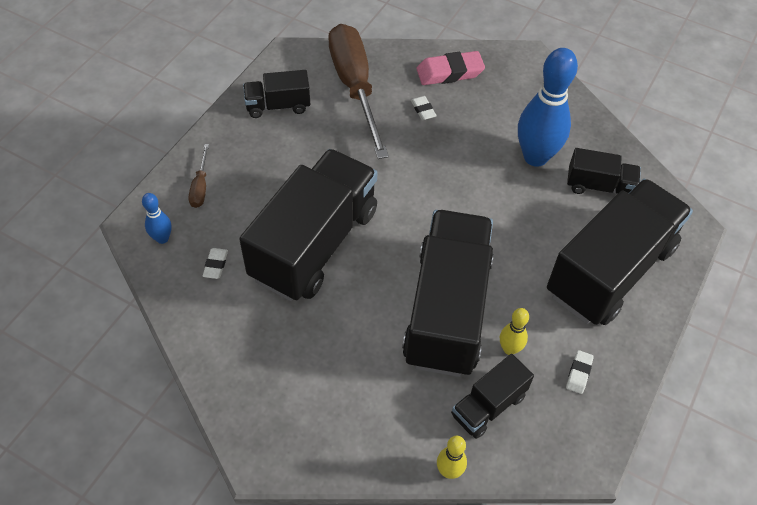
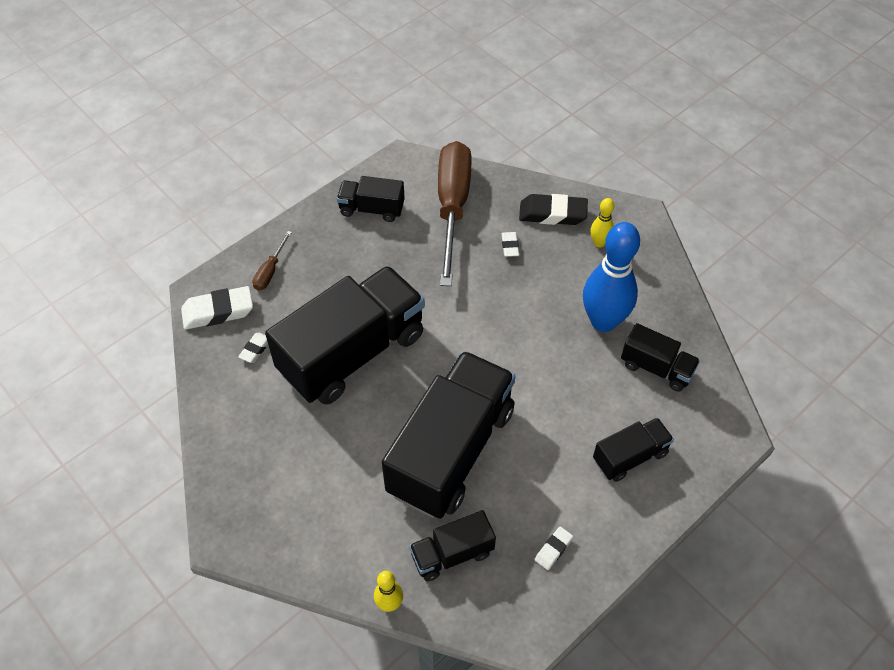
camera: 20 degrees right, 0 degrees up
blue bowling pin [142,193,172,244] -> white eraser [181,286,253,329]
pink eraser [416,51,485,85] -> black eraser [519,194,588,225]
yellow bowling pin [500,308,529,355] -> yellow bowling pin moved to [591,198,614,247]
black truck [547,179,693,325] -> black truck [593,418,674,482], size x0.48

